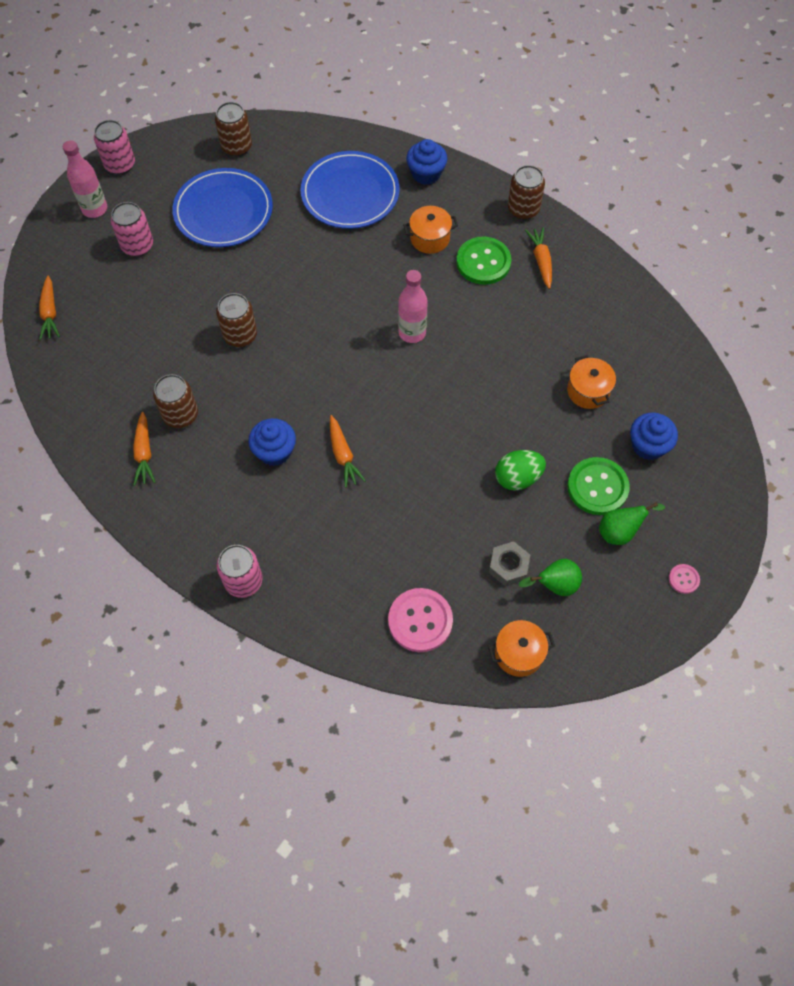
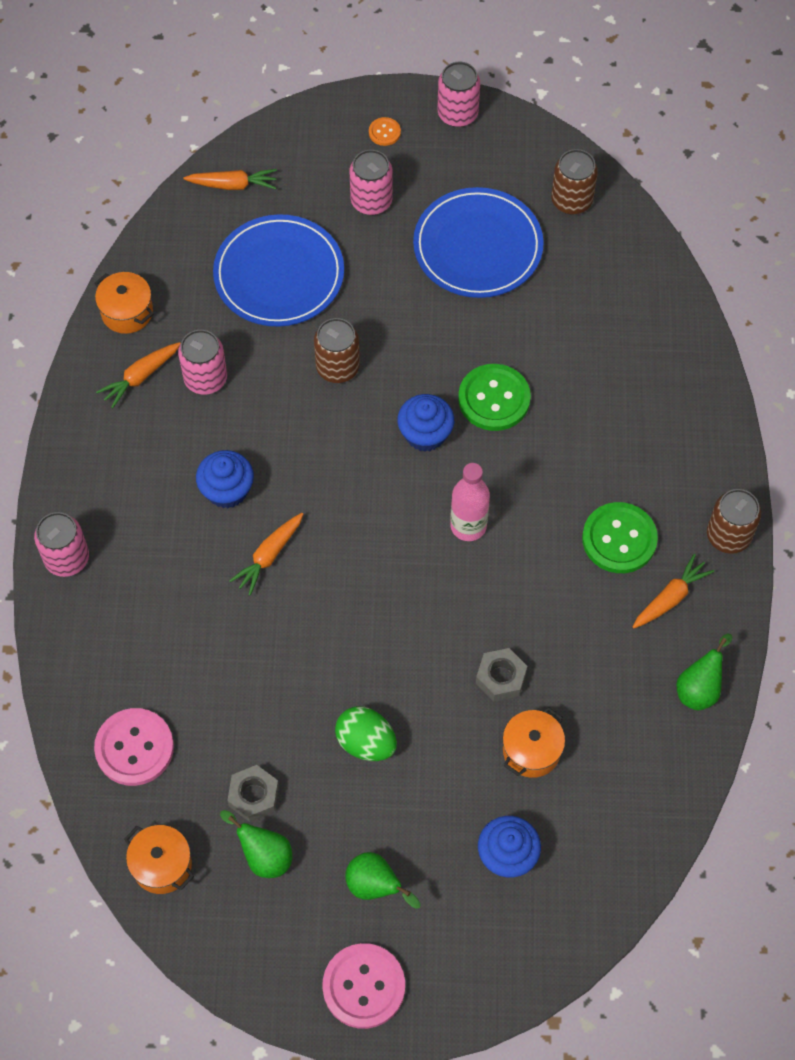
camera: 55 degrees right, 0 degrees up
orange carrot [39,276,60,340] -> orange carrot turned 135 degrees counterclockwise [184,169,277,190]
pink bottle [63,140,107,218] -> orange button [369,117,401,146]
brown can [153,374,198,428] -> pink can [178,330,227,394]
blue plate [300,151,400,229] -> blue plate moved to [213,214,344,327]
orange pot [403,206,458,254] -> orange pot moved to [95,272,153,334]
blue cupcake [406,139,447,185] -> blue cupcake moved to [397,394,454,452]
green button [567,457,630,515] -> green button moved to [458,364,531,431]
pink button [669,564,700,594] -> pink button [322,943,405,1029], size x2.09
none -> grey nut [476,648,527,702]
none -> green pear [676,634,733,710]

